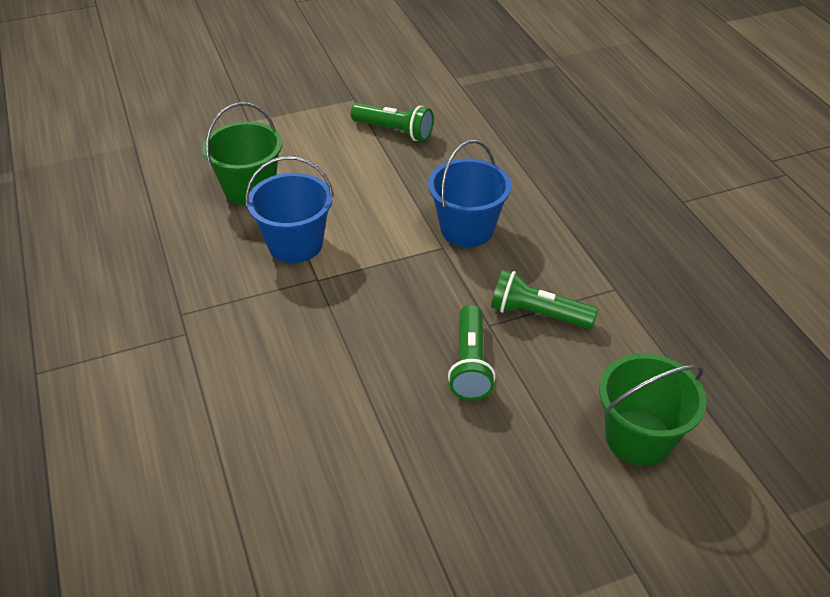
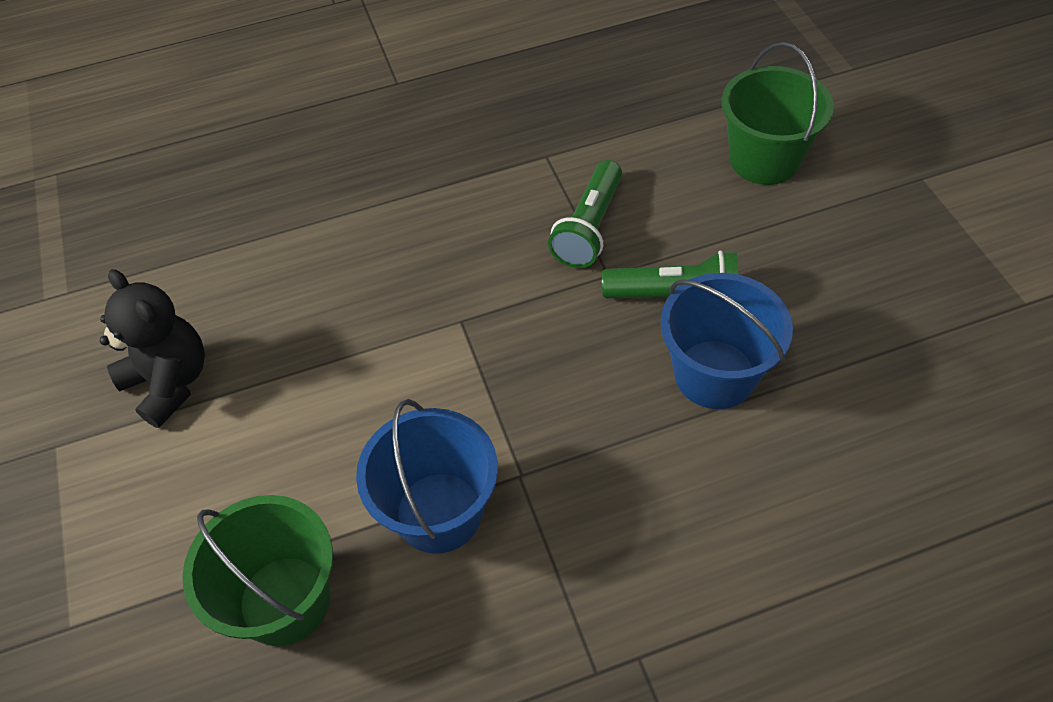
camera: 85 degrees left, 10 degrees up
green flashlight [351,103,434,141] -> black teddy bear [100,269,205,428]
blue bucket [428,140,512,247] -> blue bucket moved to [660,273,793,409]

